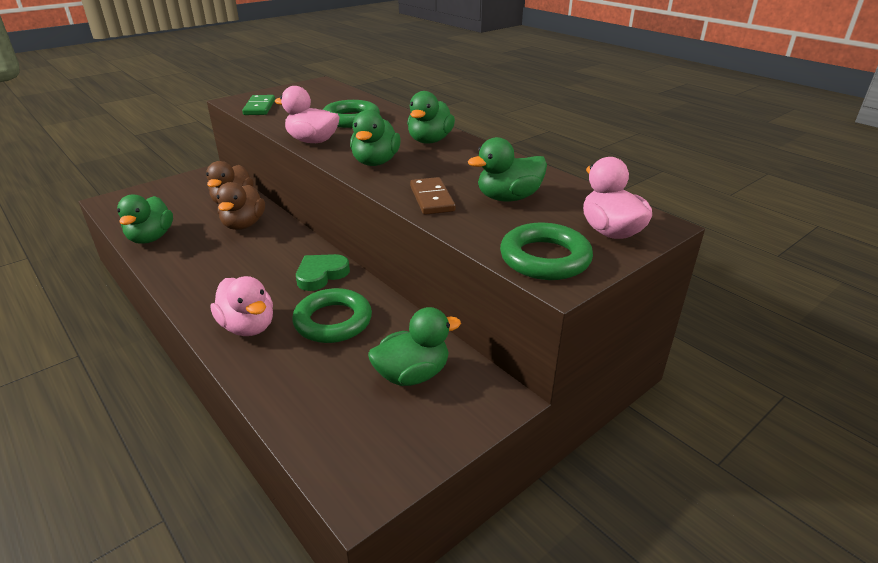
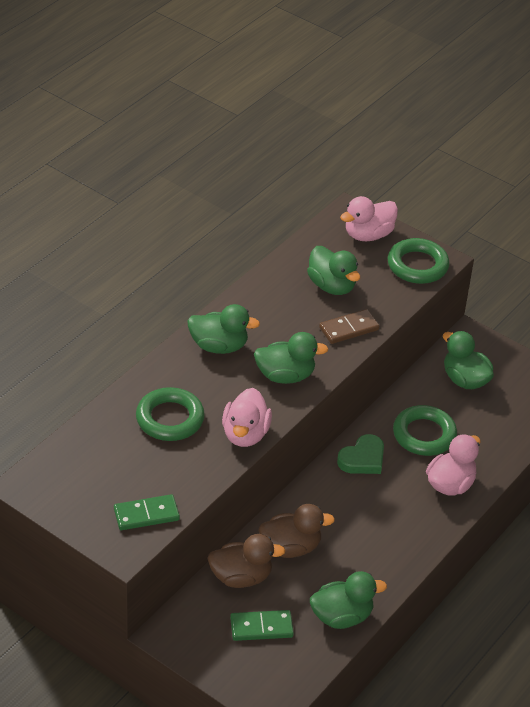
camera: 105 degrees left, 10 degrees up
green heart [296,254,350,291] -> green heart turned 75 degrees counterclockwise [337,434,384,474]
none -> green domino [230,610,294,641]

